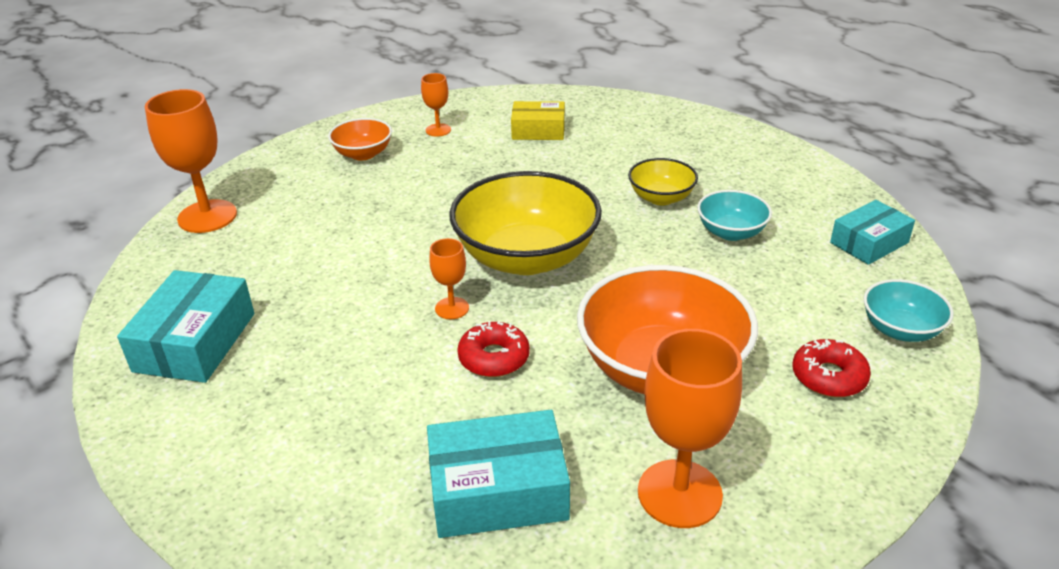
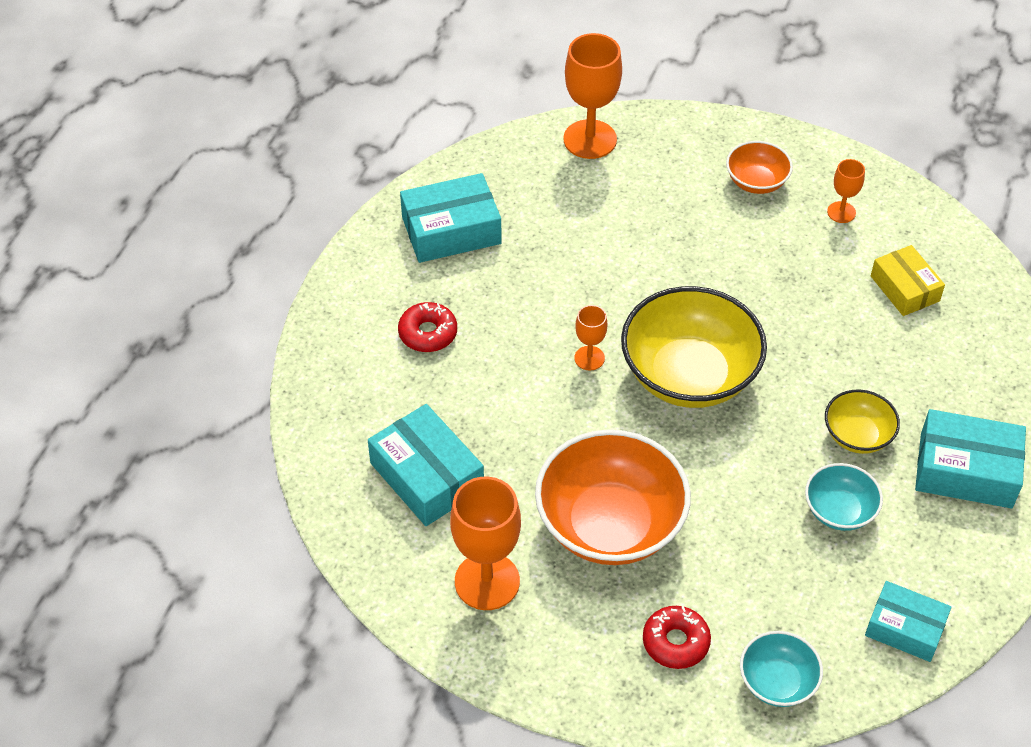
camera: 60 degrees right, 15 degrees up
red donut [457,321,530,377] -> red donut moved to [398,302,457,352]
none -> turquoise box [915,409,1026,508]

